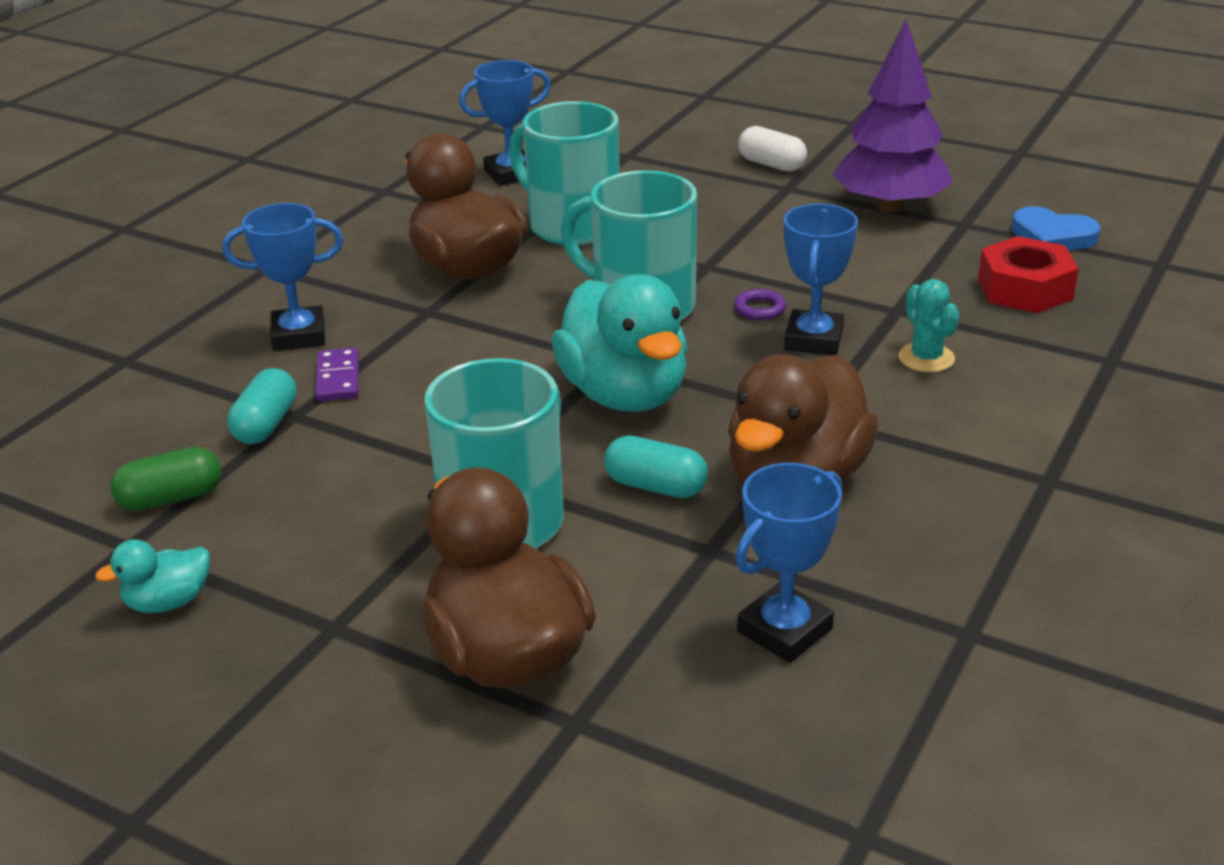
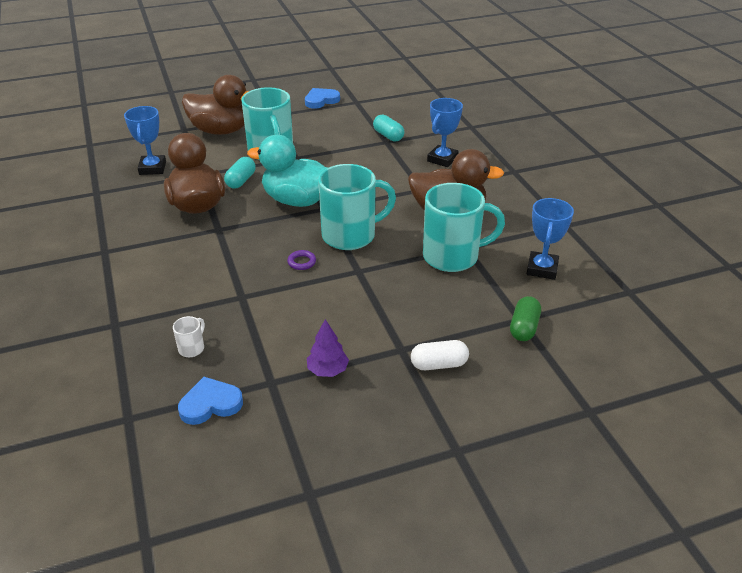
camera: 130 degrees right, 5 degrees up
turquoise duck [95,539,210,613] -> blue heart [305,88,340,109]
green capsule [110,447,221,511] -> green capsule moved to [510,296,541,341]
purple domino [315,347,359,402] -> none
turquoise capsule [604,435,708,498] -> turquoise capsule turned 45 degrees counterclockwise [224,157,256,189]
blue trophy [784,204,858,355] -> none
purple tree [833,19,953,213] -> purple tree [307,319,349,377], size x0.50
turquoise cactus [898,279,960,372] -> none
red nut [978,236,1079,313] -> white mug [173,316,205,357]

